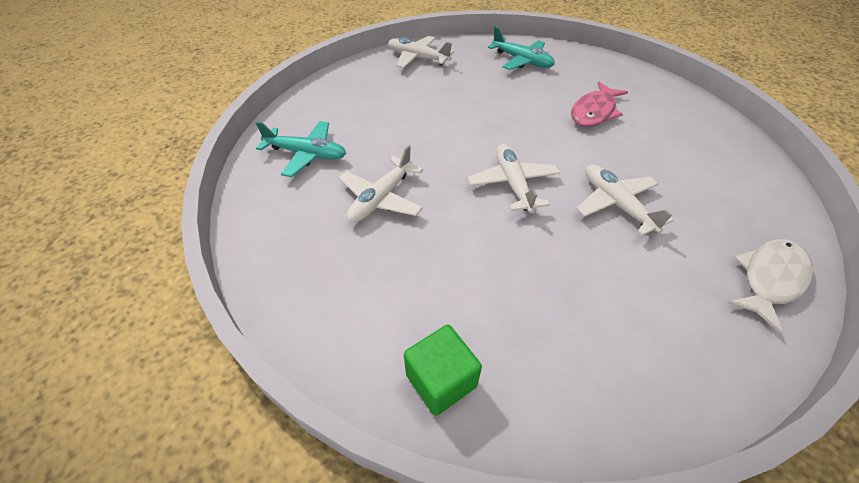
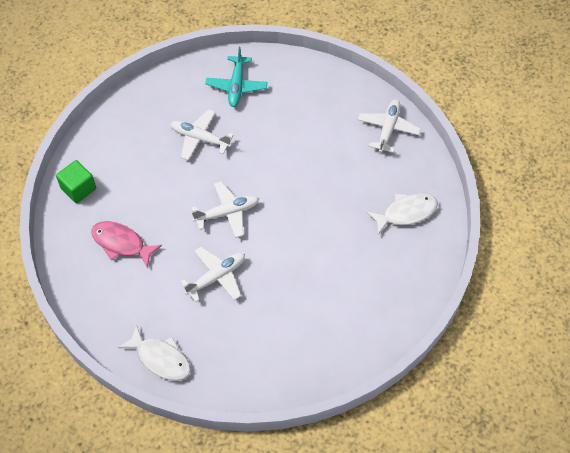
camera: 80 degrees right, 10 degrees up
turquoise plane [488,27,555,70] -> white fish [366,194,438,235]
pink fish [571,82,628,127] -> pink fish moved to [91,221,162,268]

